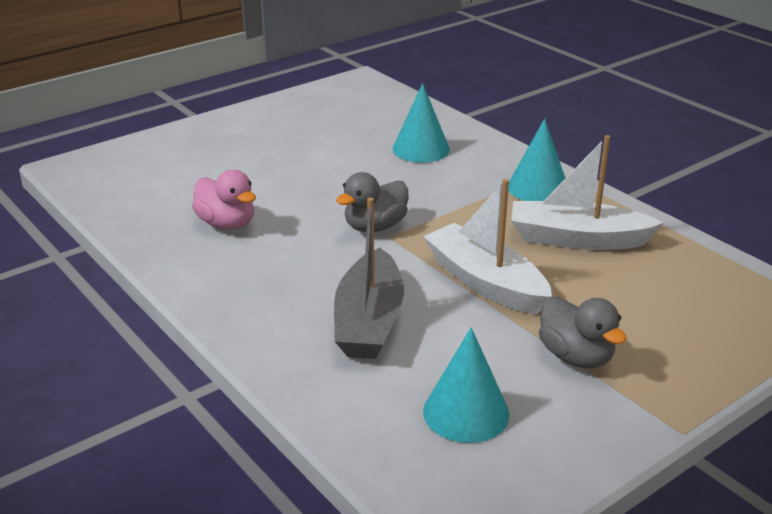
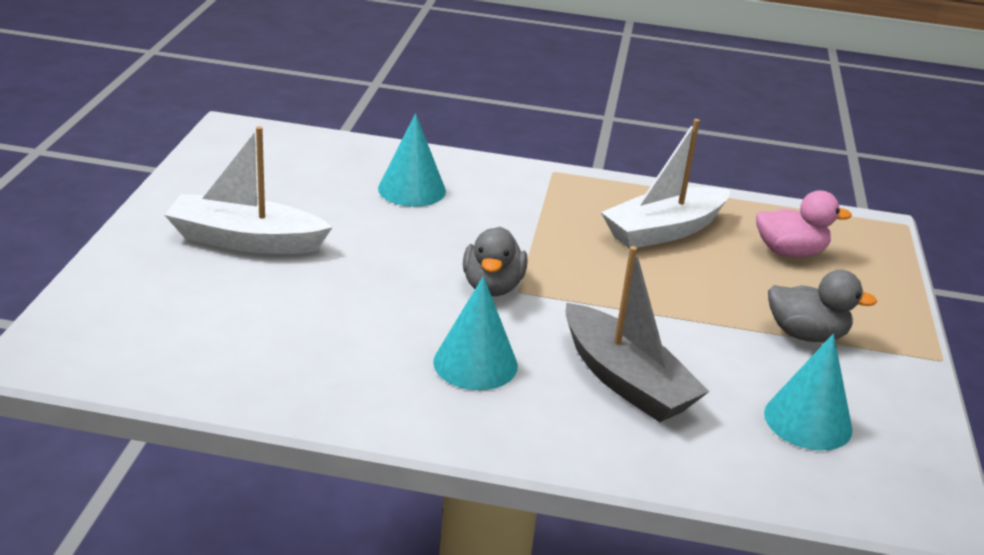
camera: 45 degrees left, 0 degrees up
pink duck [192,170,256,229] -> pink duck moved to [756,190,852,258]
white boat [423,179,552,314] -> white boat moved to [165,126,333,254]
turquoise cone [508,119,565,201] -> turquoise cone moved to [433,276,518,390]

